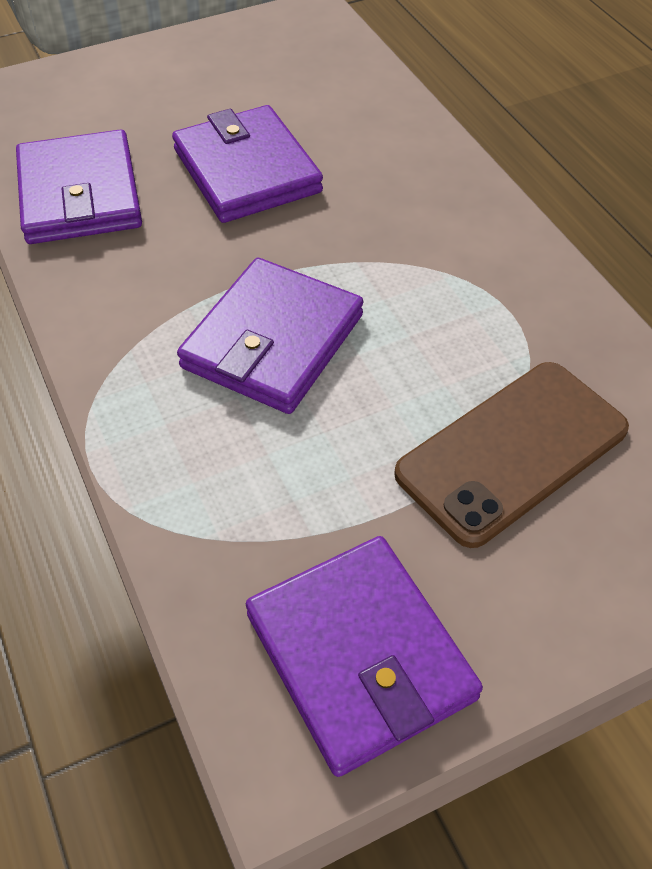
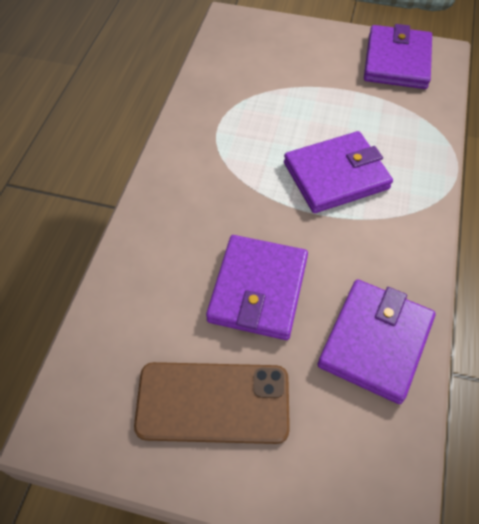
camera: 140 degrees left, 5 degrees up
brown phone [394,362,629,548] -> brown phone moved to [134,362,290,444]

